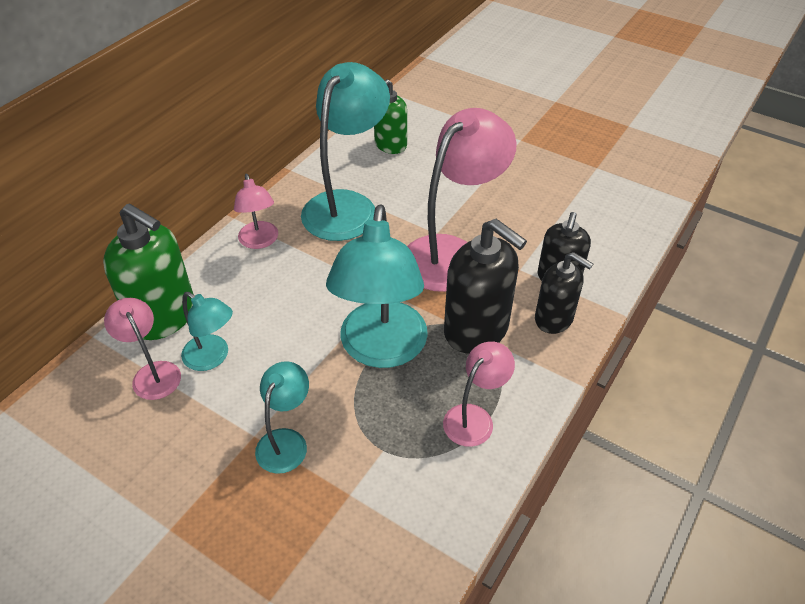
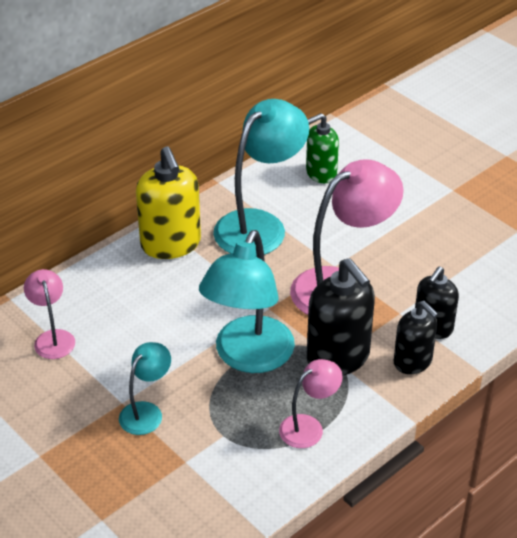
camera: 15 degrees right, 5 degrees down
green soap dispenser [103,204,194,340] -> none
turquoise lamp [181,292,233,371] -> none
pink lamp [234,174,278,249] -> yellow soap dispenser [136,146,201,259]

